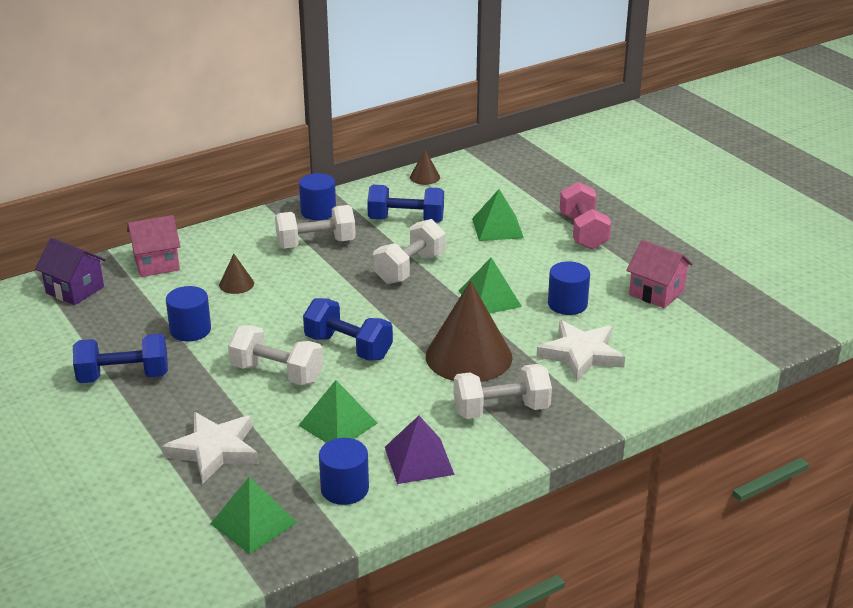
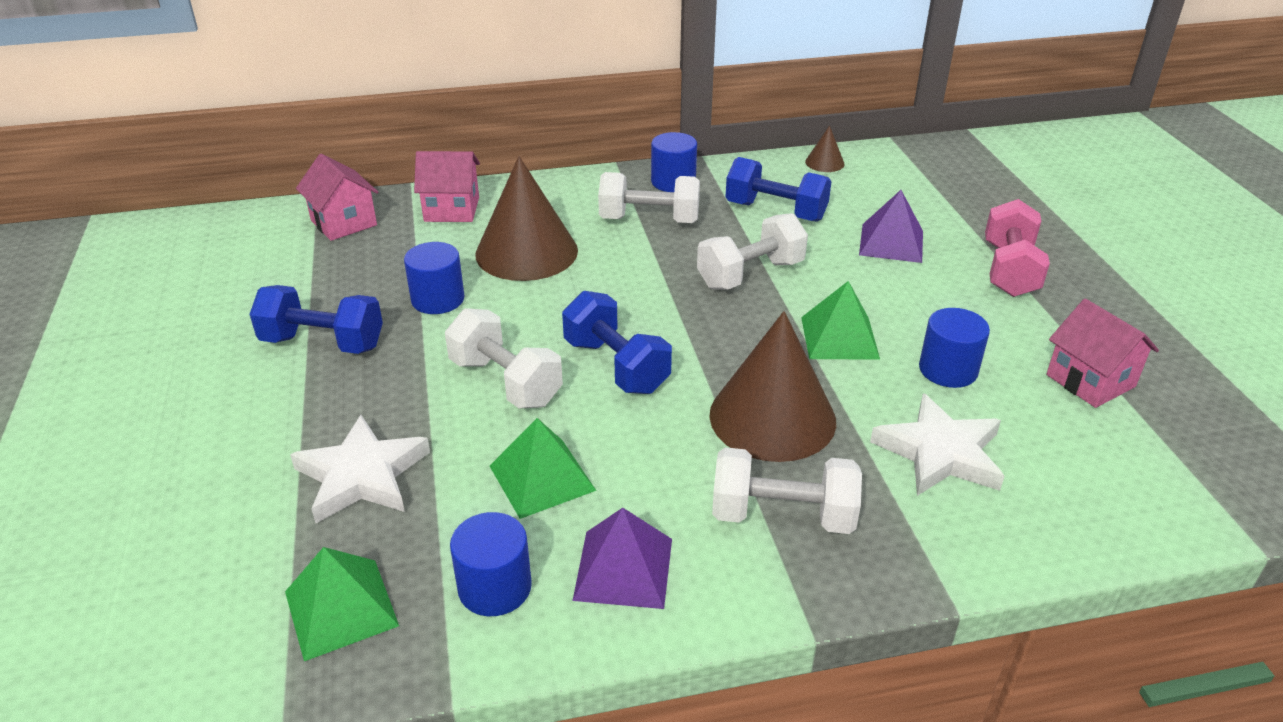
camera: 20 degrees right, 5 degrees up
purple house [35,238,106,305] -> pink house [296,154,378,241]
brown cone [219,254,254,294] -> brown cone [475,156,578,281], size x2.29
green pyramid [472,189,524,241] -> purple pyramid [859,190,923,263]

